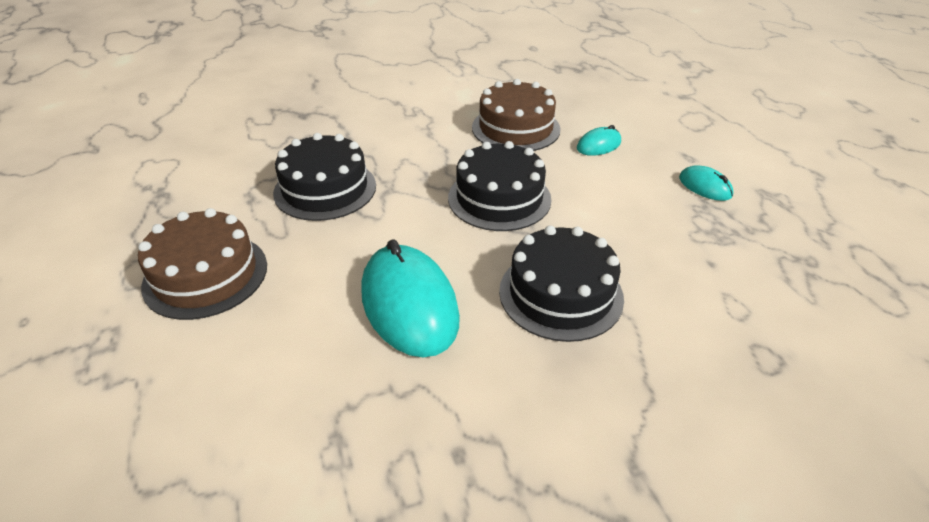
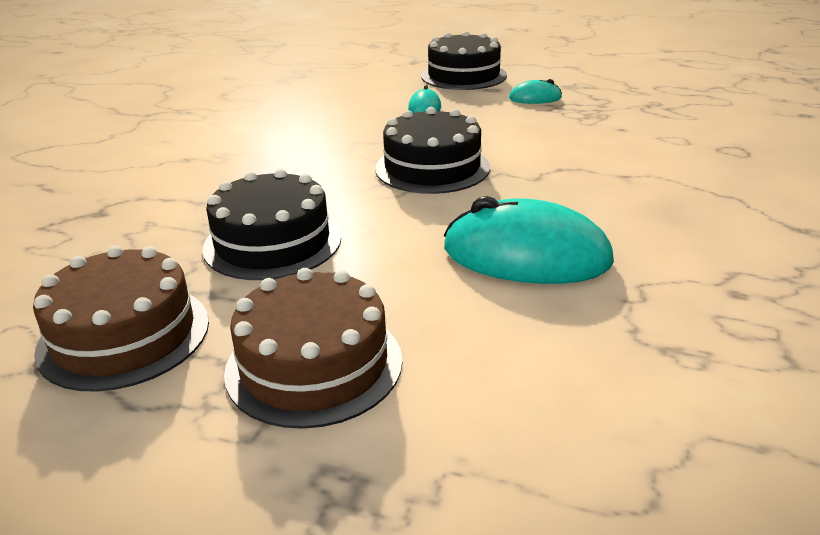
camera: 50 degrees left, 10 degrees down
brown cake [472,79,561,151] -> brown cake moved to [33,246,209,392]
black cake [499,225,624,342] -> black cake moved to [421,31,507,90]

